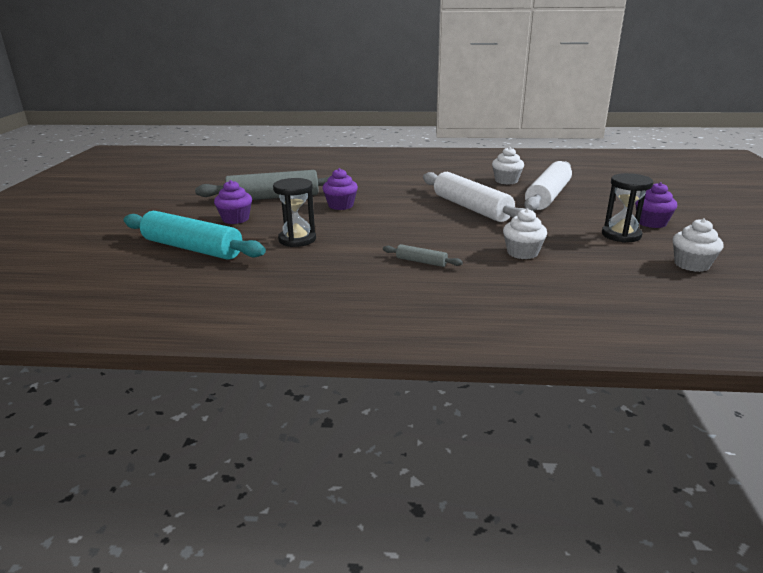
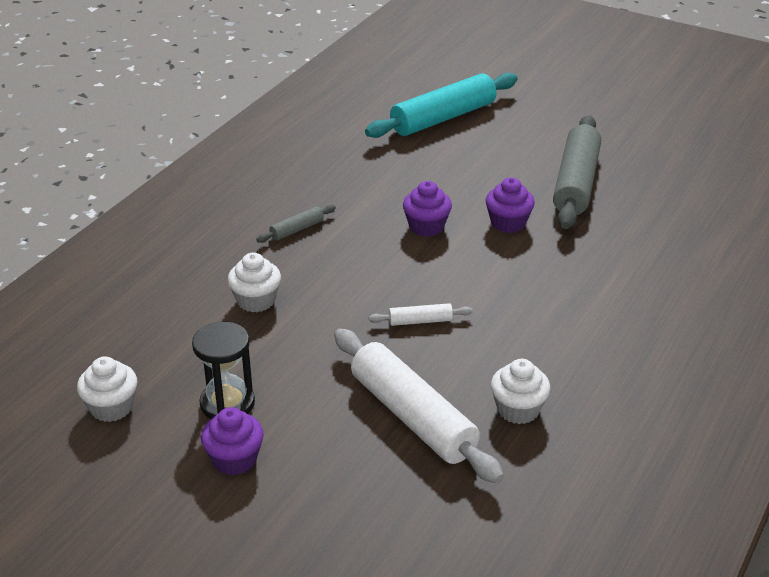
camera: 115 degrees right, 10 degrees up
purple cupcake [214,180,252,224] -> purple cupcake moved to [403,181,452,237]
black hourglass [273,178,316,247] -> none
white rolling pin [423,172,526,222] -> white rolling pin [369,303,473,326], size x0.44

